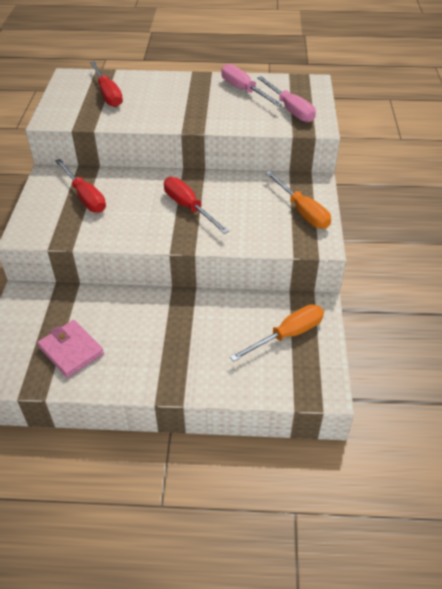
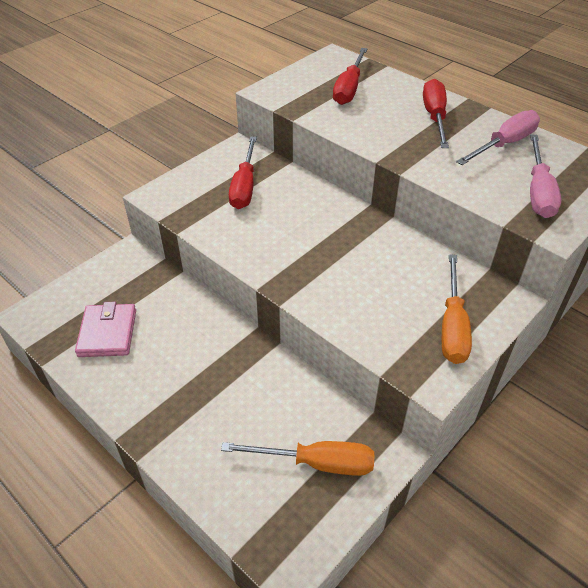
camera: 40 degrees right, 0 degrees up
red screwdriver [164,177,229,234] -> red screwdriver moved to [423,79,449,148]
pink screwdriver [221,64,282,106] -> pink screwdriver turned 45 degrees clockwise [456,110,540,165]

